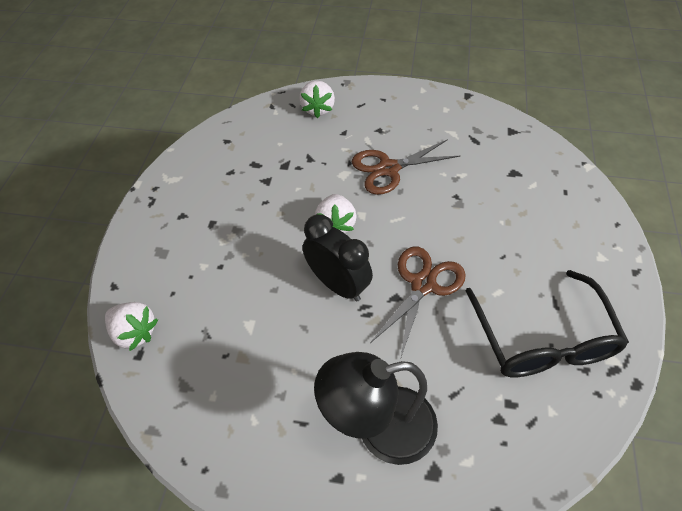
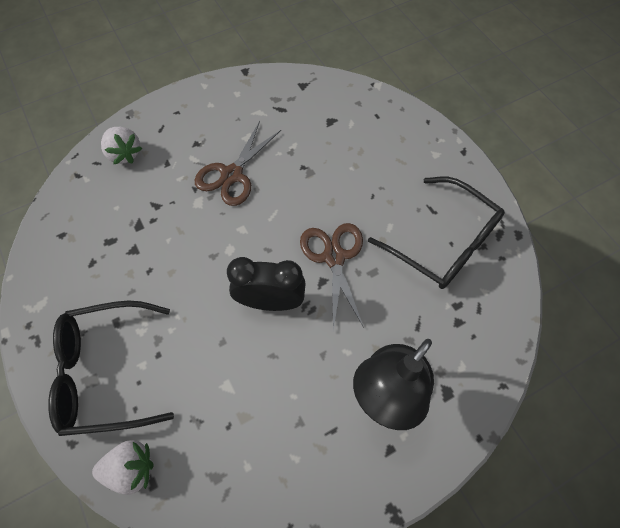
camera: 40 degrees left, 10 degrees up
white strawberry [315,194,356,233] -> none
none -> black glasses [48,300,174,436]

